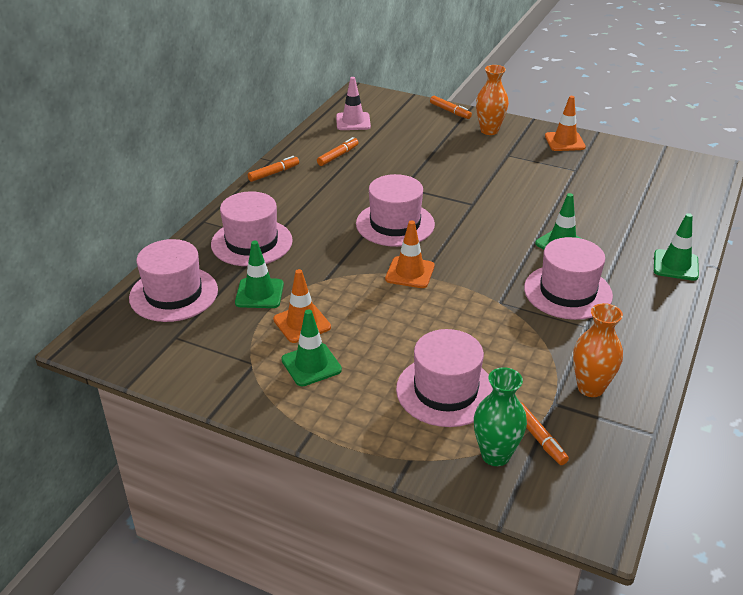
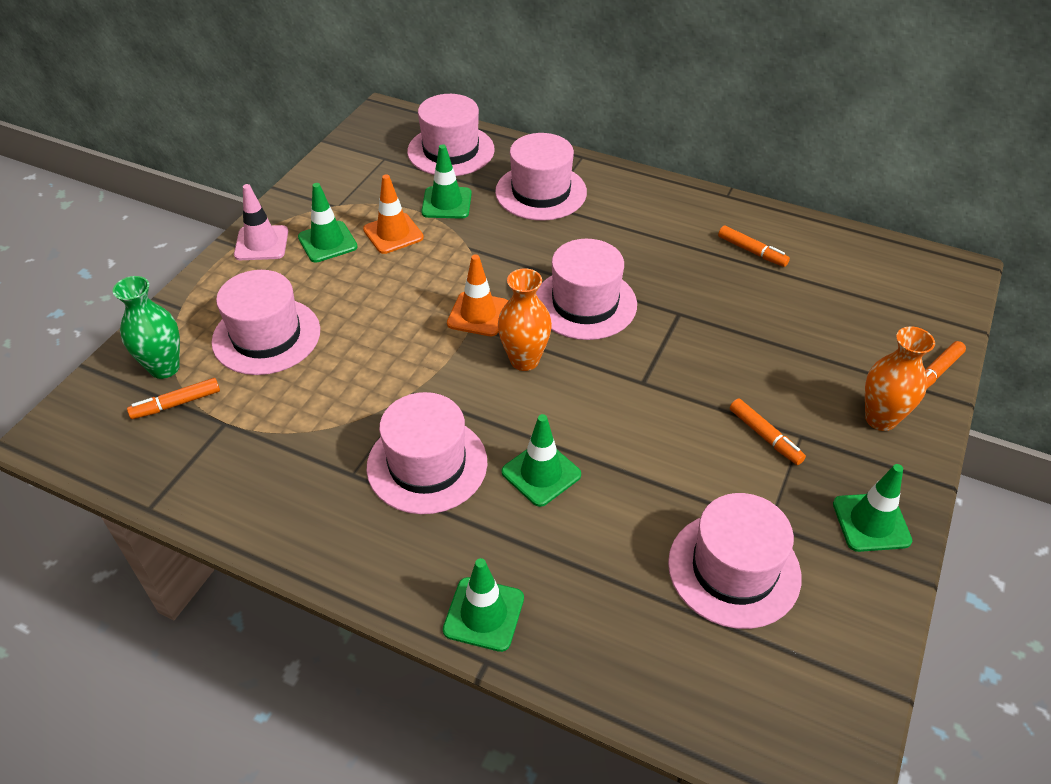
camera: 90 degrees right, 10 degrees up
orange marker [248,156,299,182] -> orange marker moved to [730,399,806,465]
pink traffic cone [336,77,371,130] -> pink traffic cone moved to [234,184,288,260]
orange traffic cone [545,96,586,151] -> green traffic cone [833,464,912,552]
orange vase [573,303,623,397] -> orange vase moved to [498,268,552,371]
none -> pink hat [668,493,802,629]

